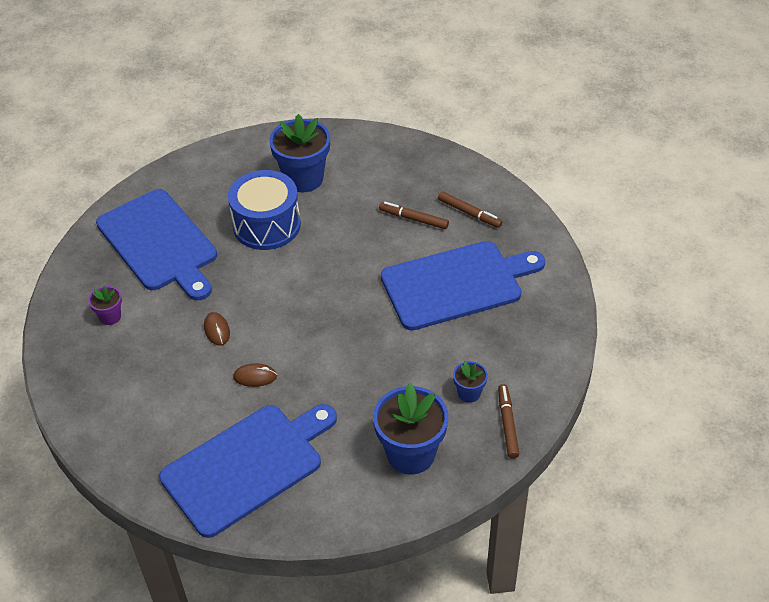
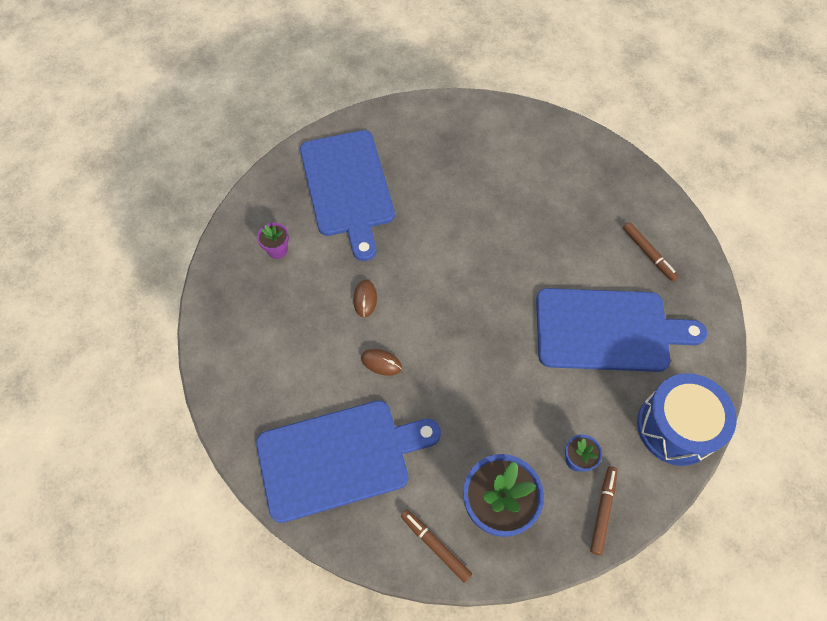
camera: 20 degrees right, 15 degrees up
blue drum [228,170,301,250] -> blue drum moved to [637,373,736,466]
blue flower pot [269,114,330,192] -> none
brown marker [379,202,449,229] -> brown marker moved to [401,510,472,583]

